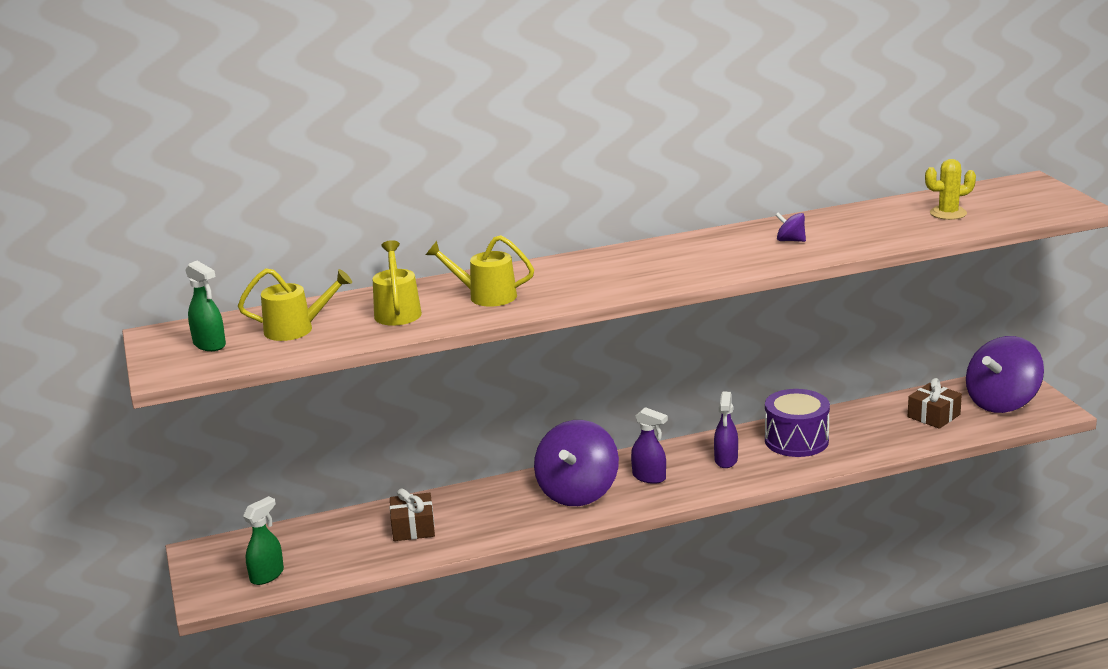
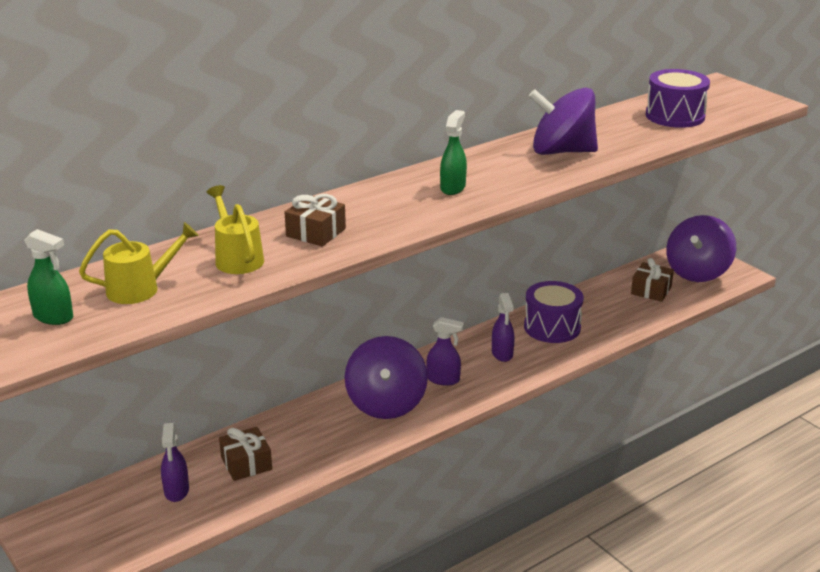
camera: 20 degrees left, 5 degrees up
green spray bottle [243,496,284,585] -> green spray bottle moved to [440,110,467,195]
yellow watering can [426,235,534,306] -> brown gift [285,194,346,246]
purple spinning top [775,213,806,242] -> purple spinning top [529,88,598,155], size x2.44
yellow cactus [925,159,976,220] -> purple drum [645,69,710,128]
none -> purple spray bottle [161,423,189,502]

